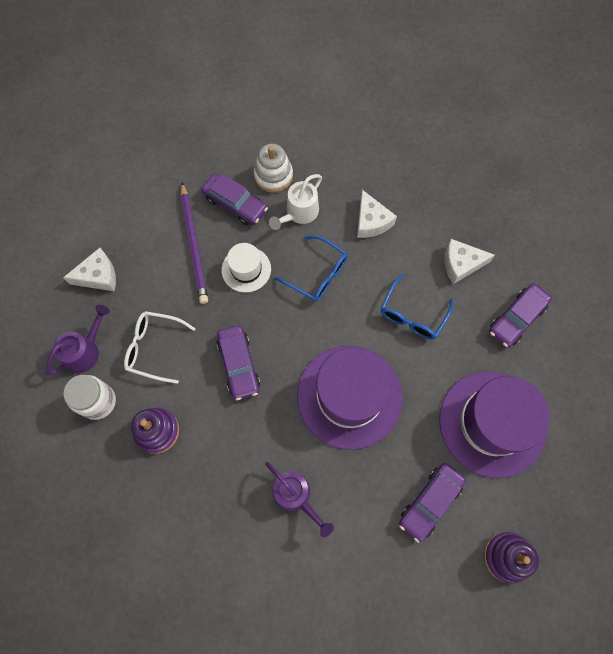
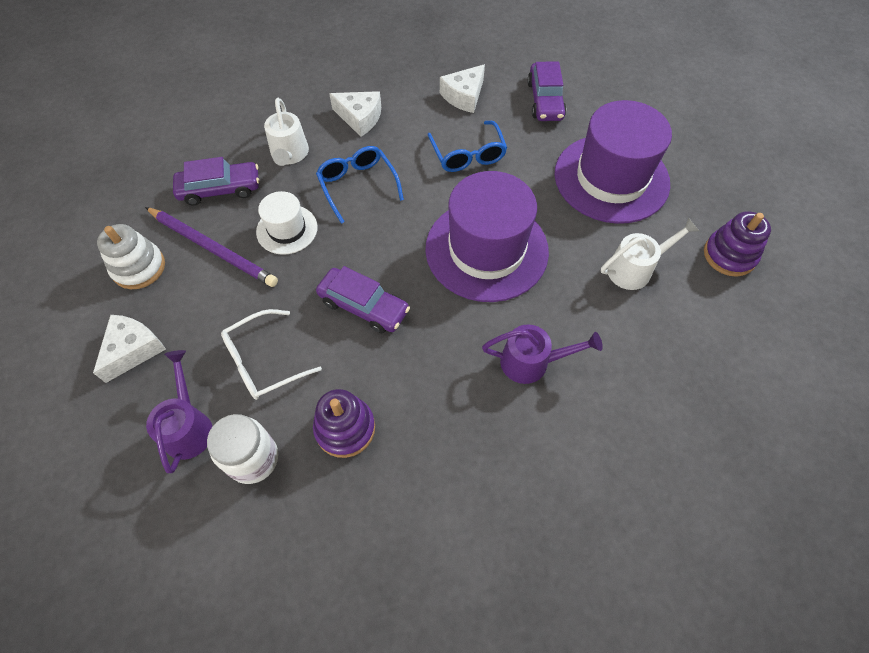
camera: 45 degrees left, 10 degrees down
white stacking toy [254,144,293,193] -> white stacking toy moved to [97,224,165,289]
blue glasses [275,236,348,302] -> blue glasses turned 105 degrees counterclockwise [316,146,404,224]
purple car [399,463,466,543] -> white watering can [601,218,699,290]

